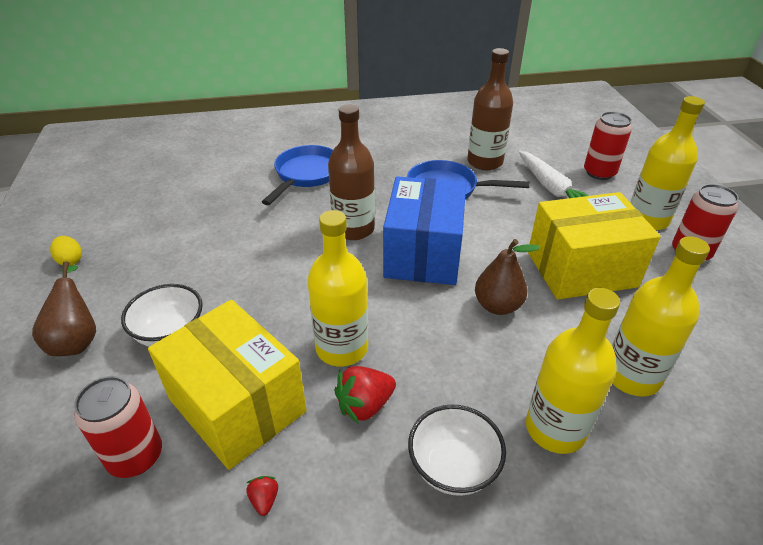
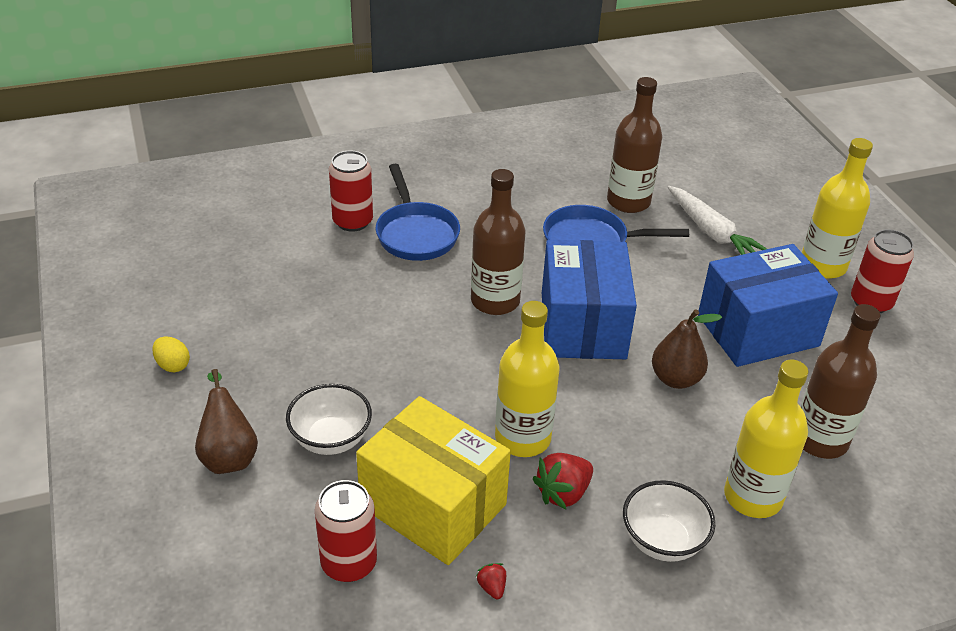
camera: 10 degrees left, 0 degrees up
blue pan [262,145,333,205] -> blue pan turned 150 degrees clockwise [375,164,460,261]
yellow box [528,192,661,300] -> blue box [698,244,838,367]
red can [584,112,632,180] -> red can moved to [329,150,373,232]
yellow bottle [612,236,710,397] -> brown bottle [800,304,881,459]

